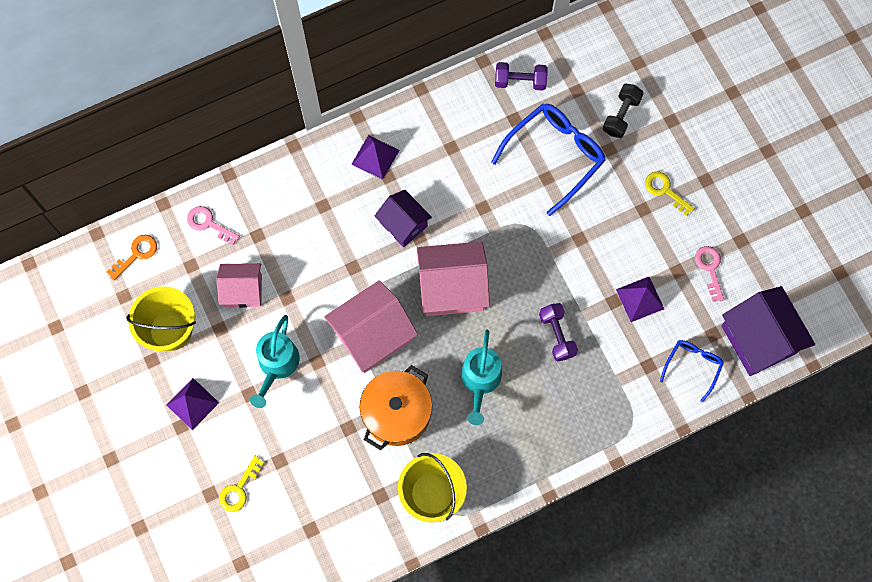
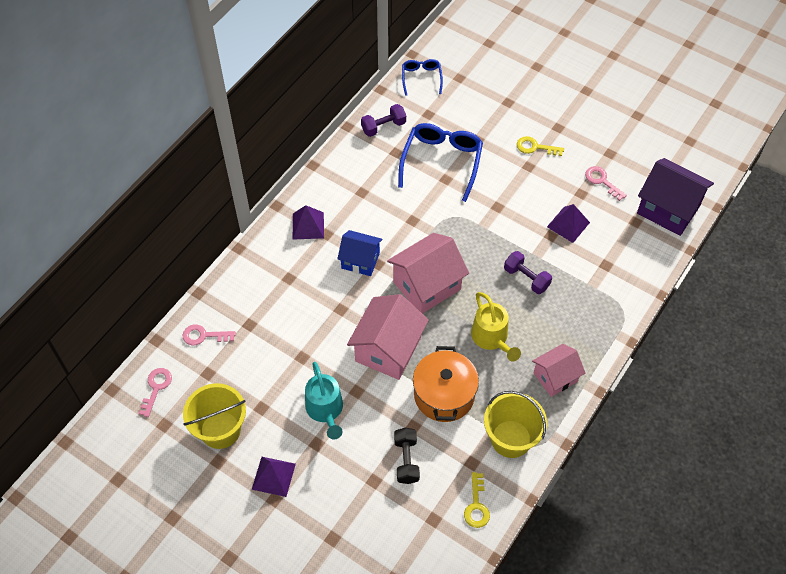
camera: 30 degrees left, 15 degrees down
orange key [107,235,157,281] -> pink key [138,368,172,417]
pink house [216,263,262,308] -> pink house moved to [532,344,585,397]
yellow key [219,456,264,512] -> yellow key moved to [464,472,490,528]
purple house [374,190,432,247] -> blue house [337,230,382,276]
turquoise watering can [461,330,502,425] -> yellow watering can [471,292,521,361]
black dumbbell [603,84,644,138] -> black dumbbell moved to [394,428,420,484]
blue glasses [660,340,724,402] -> blue glasses moved to [402,59,443,96]

